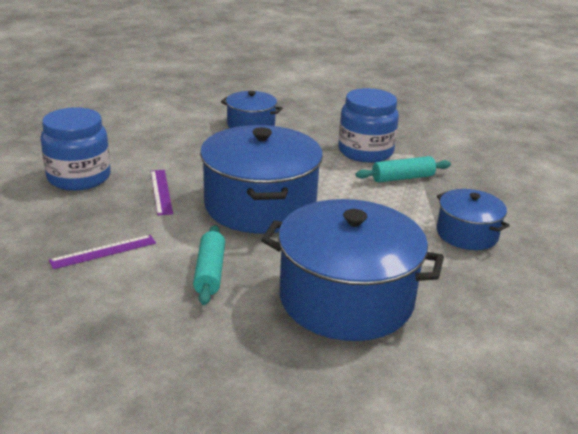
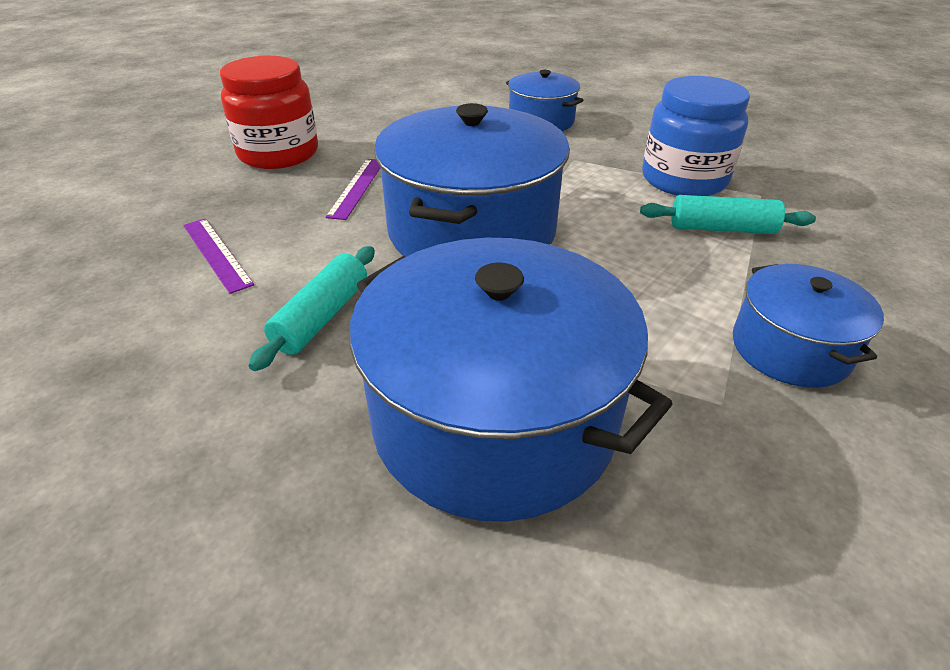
camera: 25 degrees right, 10 degrees up
blue jar [41,107,111,191] -> red jar [220,56,318,169]
purple ruler [49,235,156,269] -> purple ruler turned 60 degrees clockwise [183,219,254,294]

